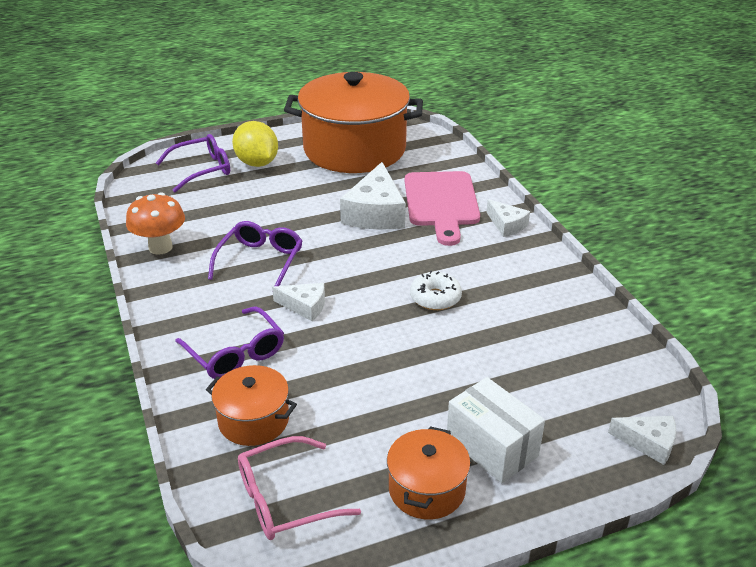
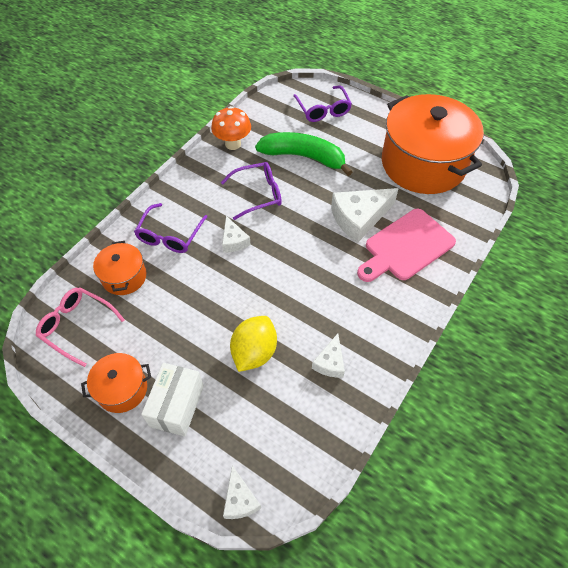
camera: 55 degrees right, 20 degrees up
purple glasses [156,134,230,192] -> purple glasses turned 45 degrees clockwise [293,86,352,122]
yellow lemon [232,121,278,167] -> yellow lemon moved to [230,316,277,372]
white donut [410,271,462,310] -> none
white cheese [486,199,530,237] -> white cheese moved to [312,334,345,377]
none -> green banana [255,132,352,176]

